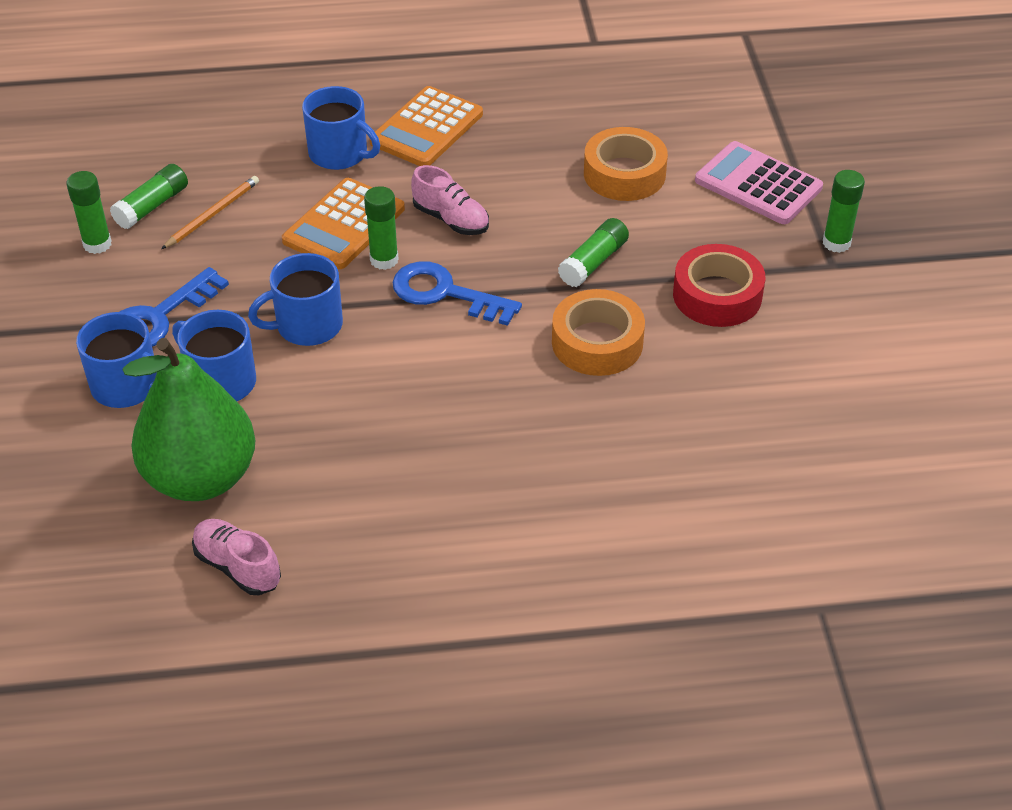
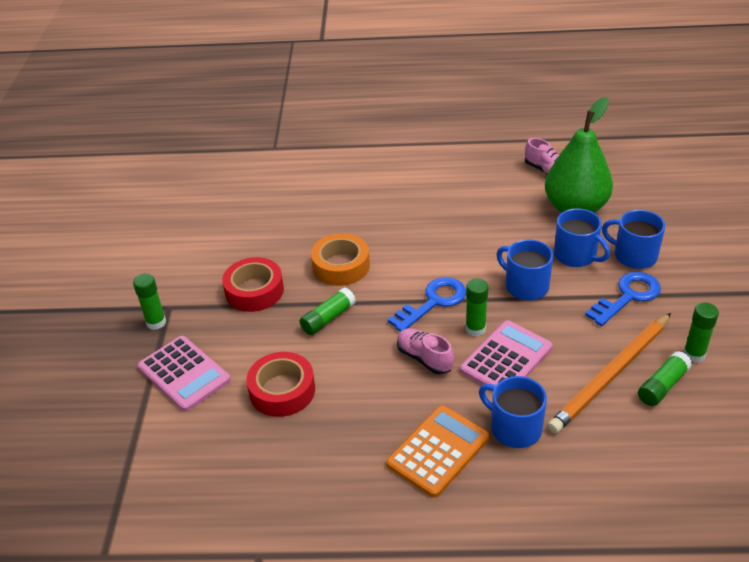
camera: 170 degrees left, 5 degrees down
orange pencil [161,176,259,249] -> orange pencil [547,313,671,433], size x1.97
blue mug [248,253,343,346] -> blue mug turned 120 degrees counterclockwise [496,239,553,300]
orange calculator [282,178,405,269] -> pink calculator [460,320,553,385]
blue key [392,261,522,326] -> blue key turned 75 degrees counterclockwise [388,277,466,331]
orange tape [584,127,668,201] -> red tape [247,352,315,417]

